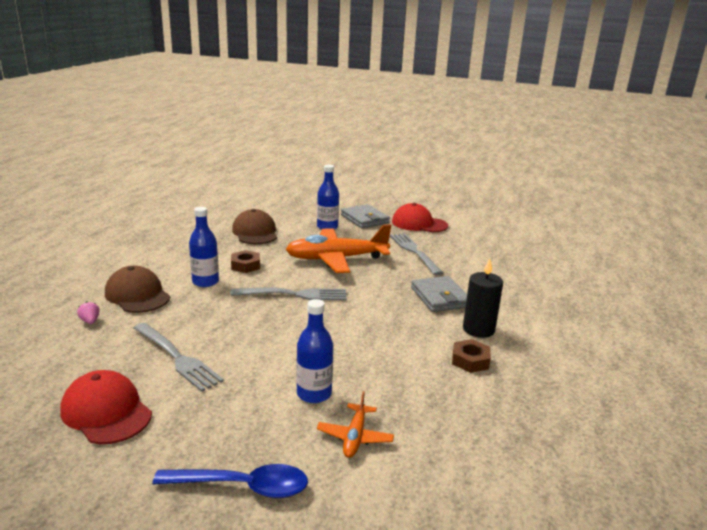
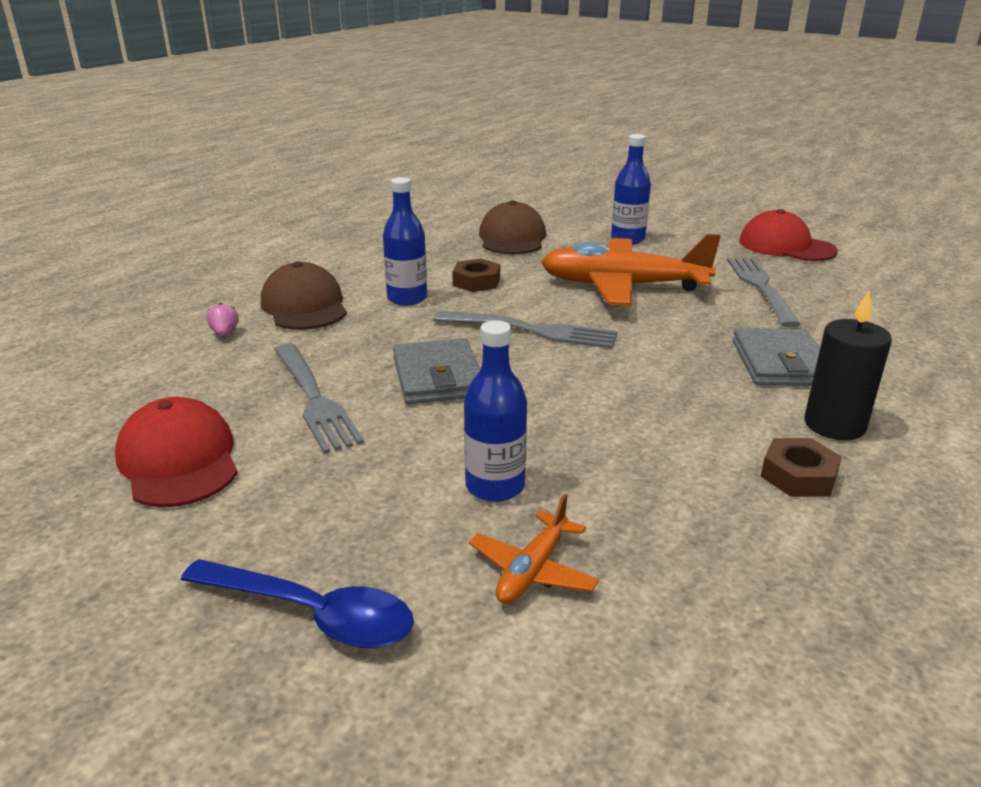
camera: 20 degrees right, 5 degrees up
grey wallet [341,204,390,228] -> grey wallet moved to [393,338,480,404]

